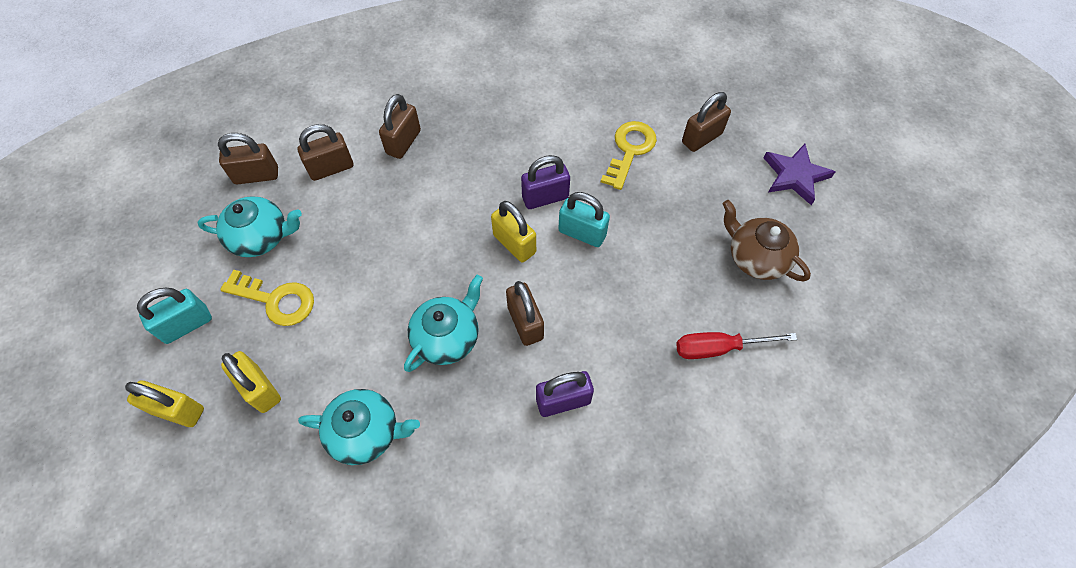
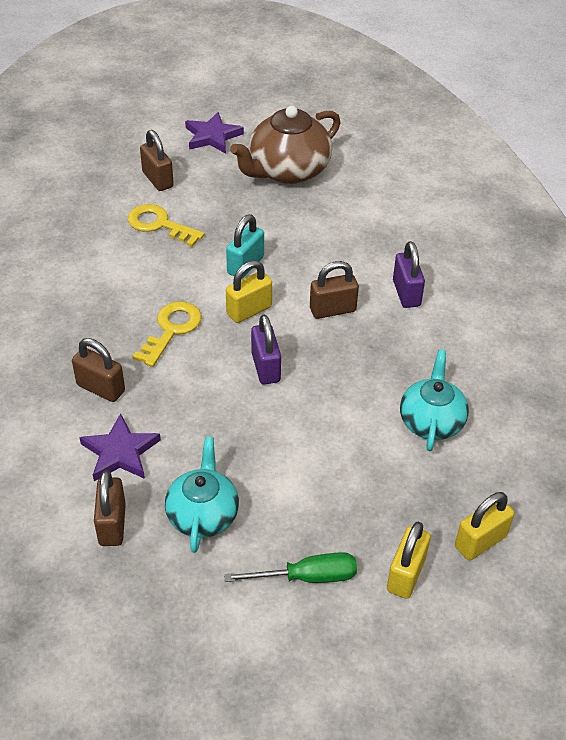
camera: 85 degrees left, 15 degrees down
turquoise padlock [137,288,212,344] -> green screwdriver [224,552,357,583]
yellow key [220,270,314,326] -> yellow key moved to [133,301,202,367]
yellow padlock [221,351,281,413] -> yellow padlock moved to [455,492,514,560]
brown padlock [298,124,354,181] -> purple star [79,413,161,481]
turquoise teapot [404,275,483,372] -> none
purple padlock [521,155,570,209] -> purple padlock moved to [251,314,281,385]
red screwdriver [676,332,798,359] -> none
brown teapot [723,200,811,282] -> brown teapot [230,106,341,184], size x1.53

